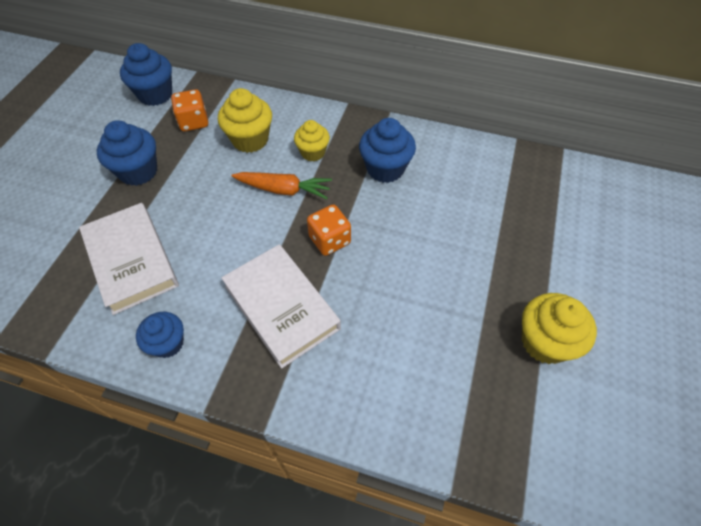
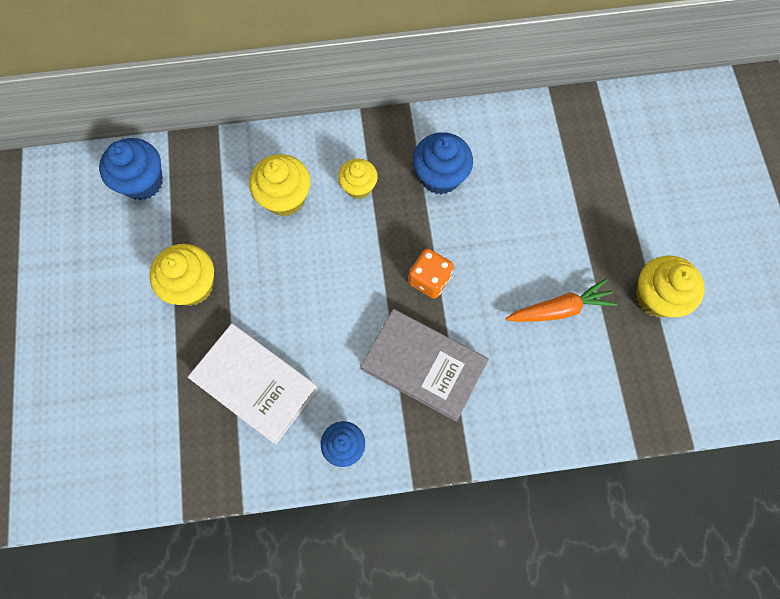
camera: 25 degrees left, 15 degrees up
blue cupcake [97,120,157,186] -> yellow cupcake [149,244,214,306]
orange dice [171,89,208,131] -> none
white book [221,244,341,369] -> grey book [361,309,489,421]
orange carrot [231,172,332,199] -> orange carrot moved to [506,279,617,322]

